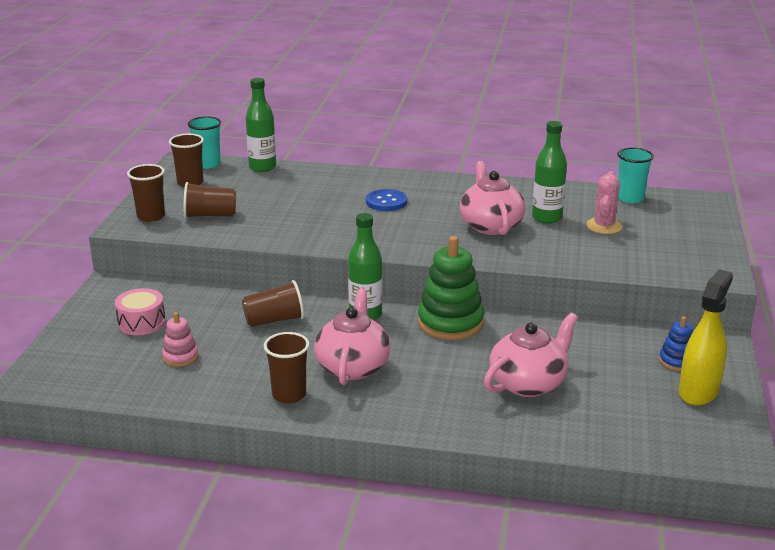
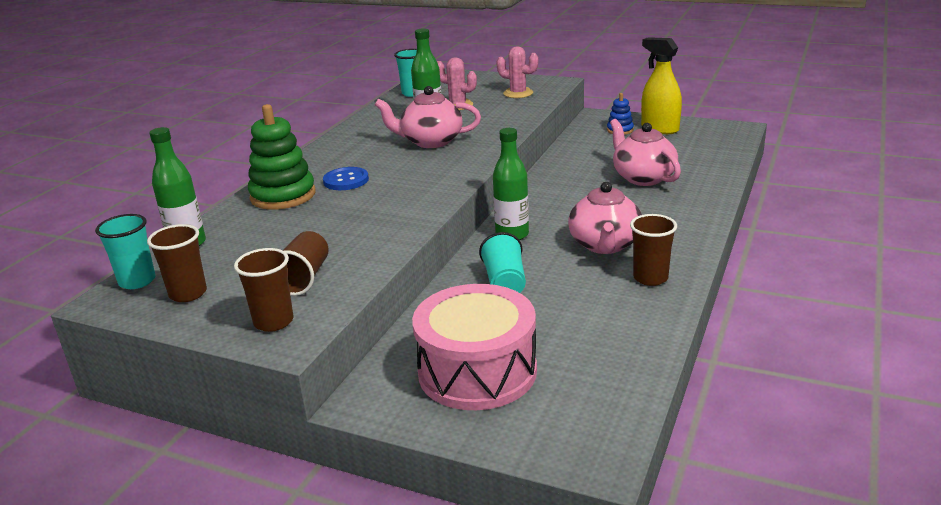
camera: 75 degrees left, 0 degrees up
pink drum [115,288,166,335] -> pink drum [412,284,537,410], size x1.96
pink stacking toy [162,312,199,367] -> none
brown cup [242,280,304,327] -> turquoise cup [479,232,526,293]
pink teapot [314,288,391,385] -> pink teapot turned 105 degrees counterclockwise [568,182,642,254]
green stacking toy [418,236,484,340] -> green stacking toy moved to [248,104,315,210]
none -> pink cactus [496,46,538,98]

